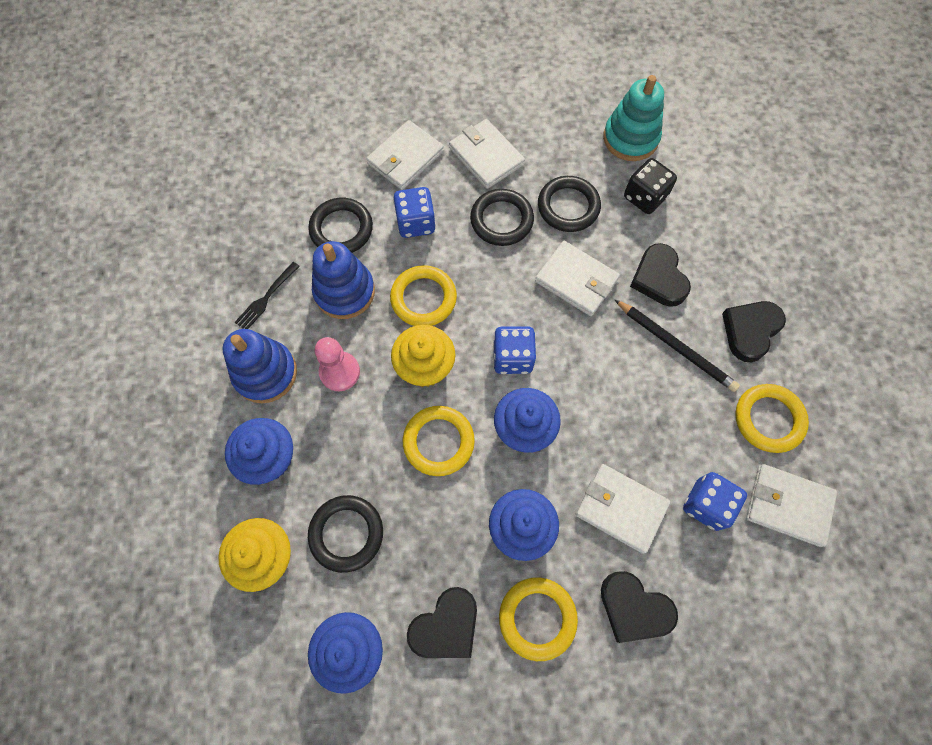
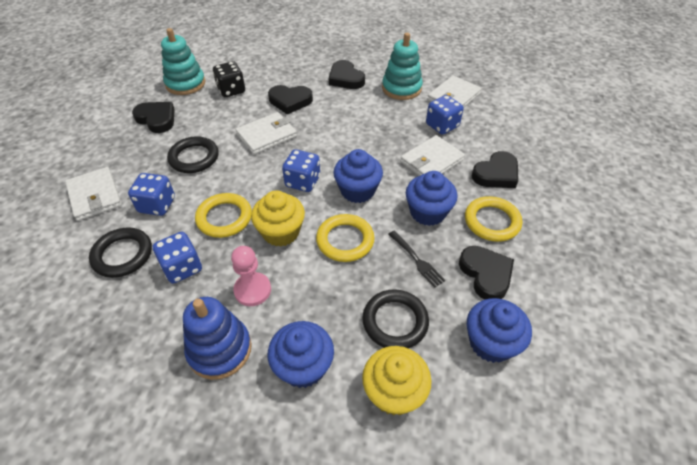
camera: 70 degrees left, 20 degrees down
black fork [235,262,300,329] -> black fork moved to [389,231,445,288]
blue stacking toy [312,241,375,319] -> blue dice [153,232,202,284]
white wallet [449,119,525,189] -> none
black ring [538,176,601,232] -> none
black pencil [614,299,740,392] -> none
yellow ring [735,384,809,453] -> turquoise stacking toy [382,33,423,100]
none -> black heart [132,102,175,133]

